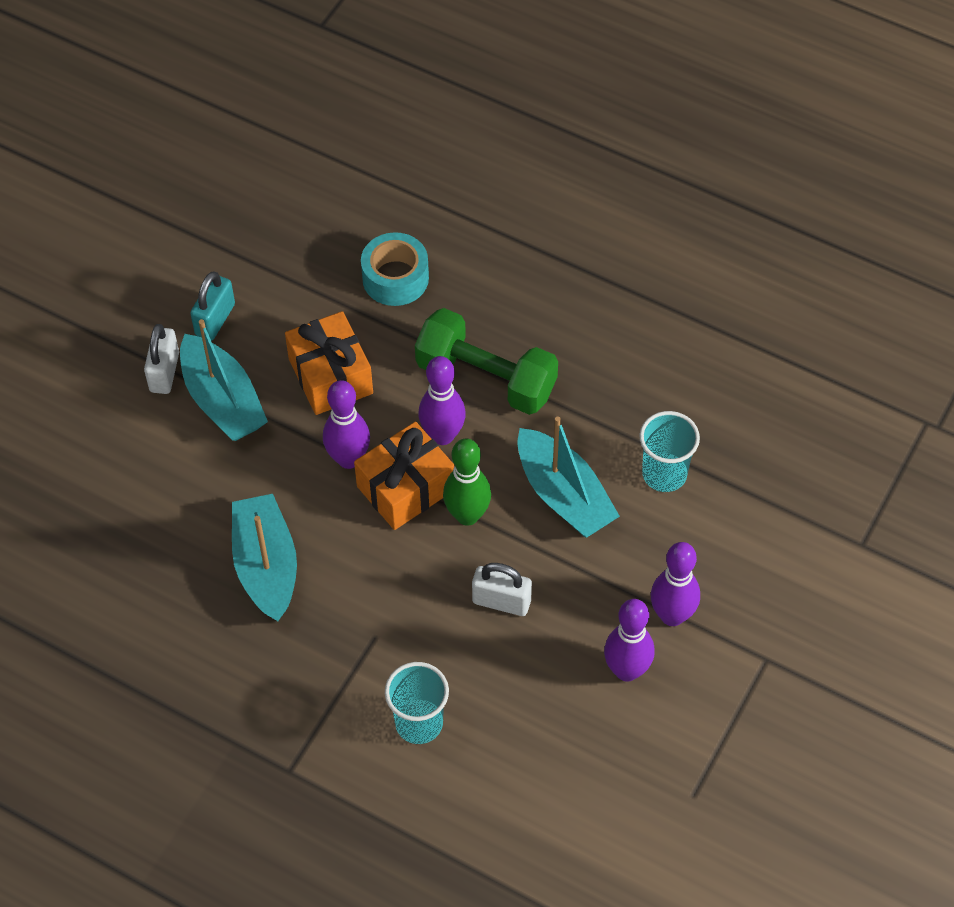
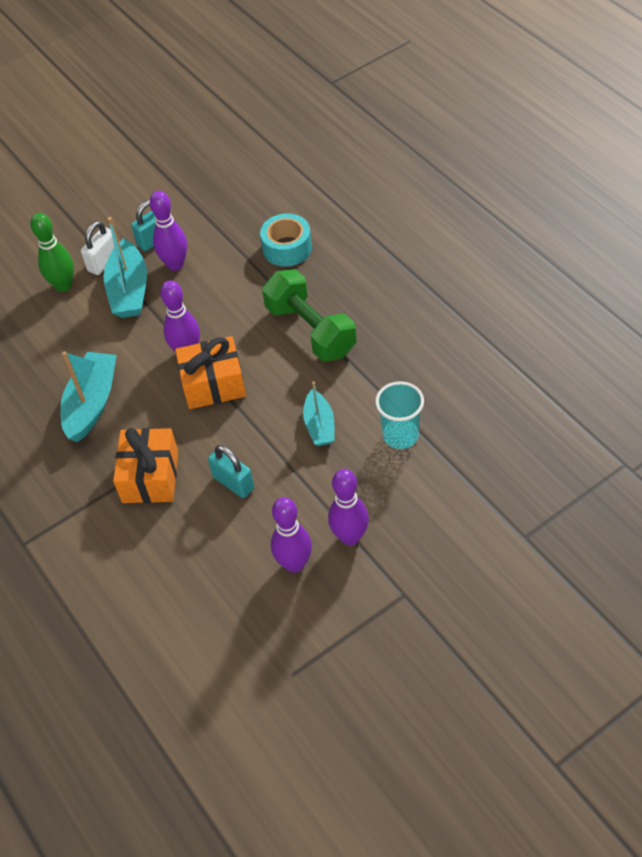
camera: 30 degrees right, 5 degrees down
orange gift [285,311,373,415] -> orange gift moved to [113,428,178,503]
turquoise cup [385,662,449,744] -> none
purple bowling pin [419,356,466,445] -> purple bowling pin moved to [150,191,187,271]
green bowling pin [443,438,491,526] -> green bowling pin moved to [31,213,74,292]
white padlock [472,563,532,616] -> turquoise padlock [208,445,254,498]
turquoise boat [517,416,620,538] -> turquoise boat [303,382,335,446], size x0.62

